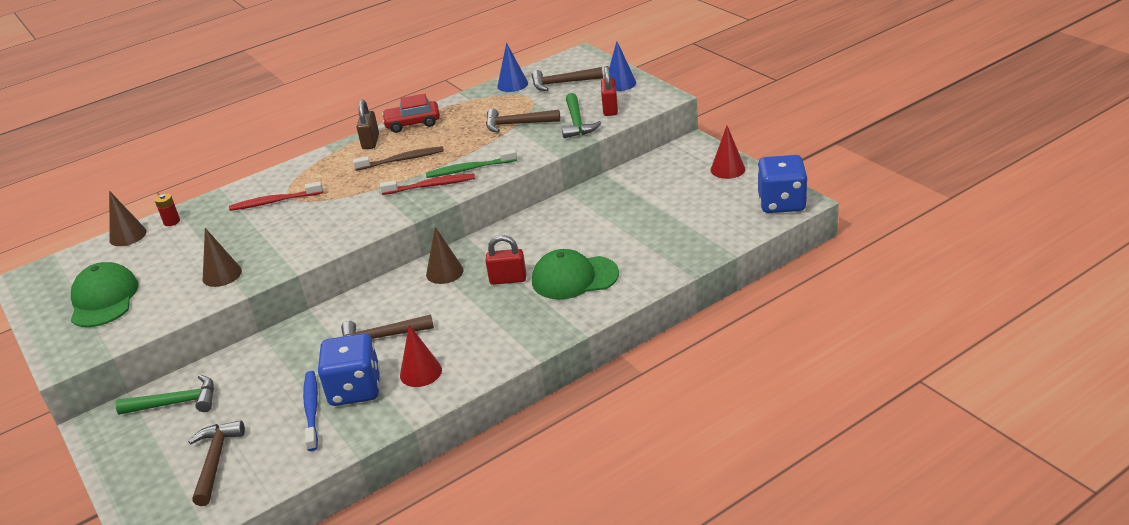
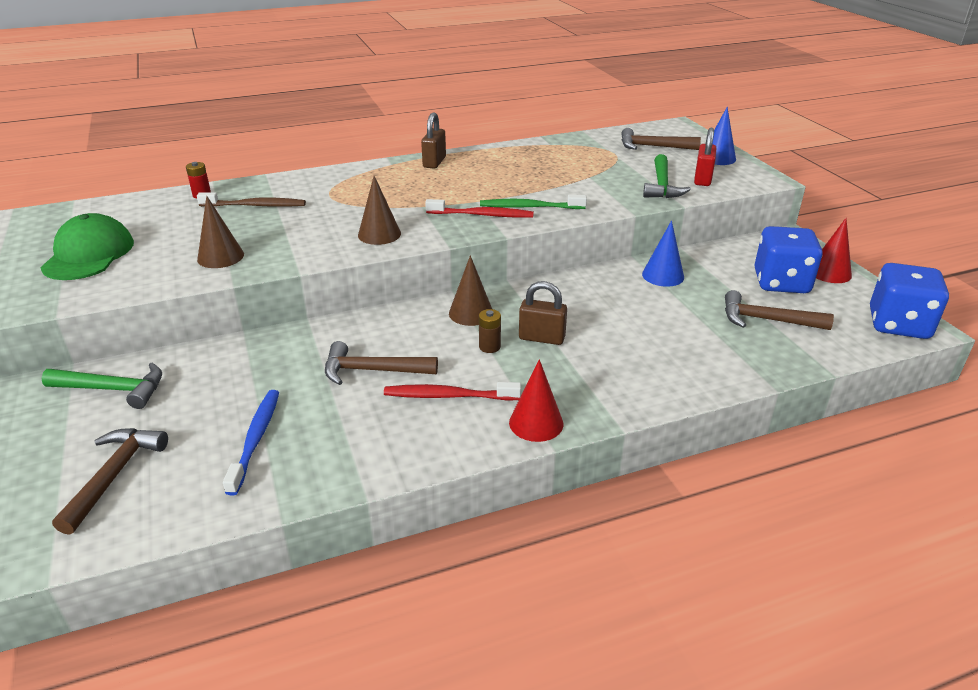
camera: 10 degrees right, 0 degrees up
brown cone [109,191,147,246] -> brown cone moved to [358,176,401,245]
red toothbrush [229,182,323,211] -> red toothbrush moved to [384,382,521,401]
blue dice [318,334,380,406] -> blue dice moved to [755,226,823,293]
brown toothbrush [353,146,444,171] -> brown toothbrush moved to [197,192,306,207]
red car [382,94,440,133] -> none
red cone [400,324,442,387] -> red cone moved to [509,359,563,442]
red padlock [485,235,526,285] -> brown padlock [519,281,567,345]
brown hammer [486,108,560,133] -> brown hammer moved to [725,290,834,330]
blue cone [497,43,528,92] -> blue cone moved to [642,220,684,287]
green cap [532,249,619,300] -> none
none -> brown battery [479,309,501,353]

